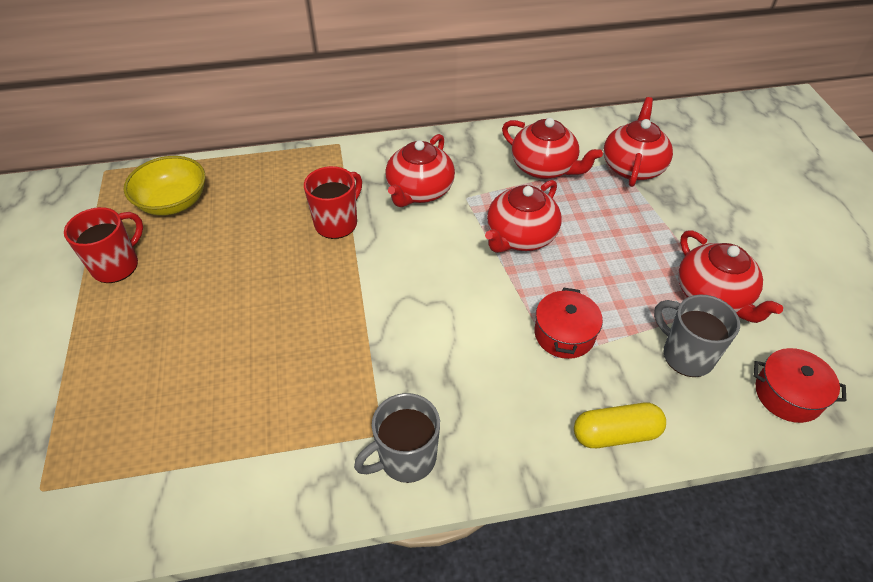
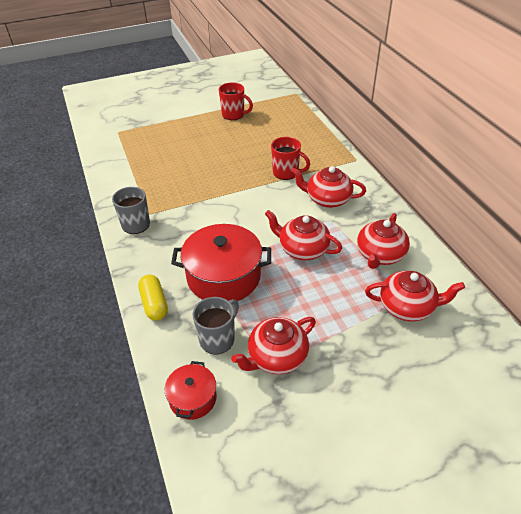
camera: 80 degrees right, 5 degrees down
yellow bowl [124,156,205,216] -> none
red pot [534,287,603,359] -> red pot [171,224,271,301], size x1.89

